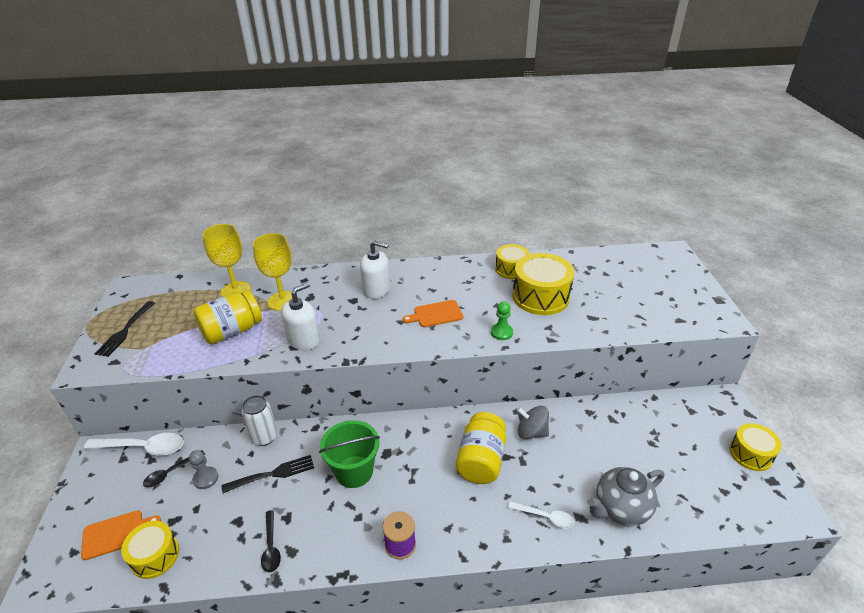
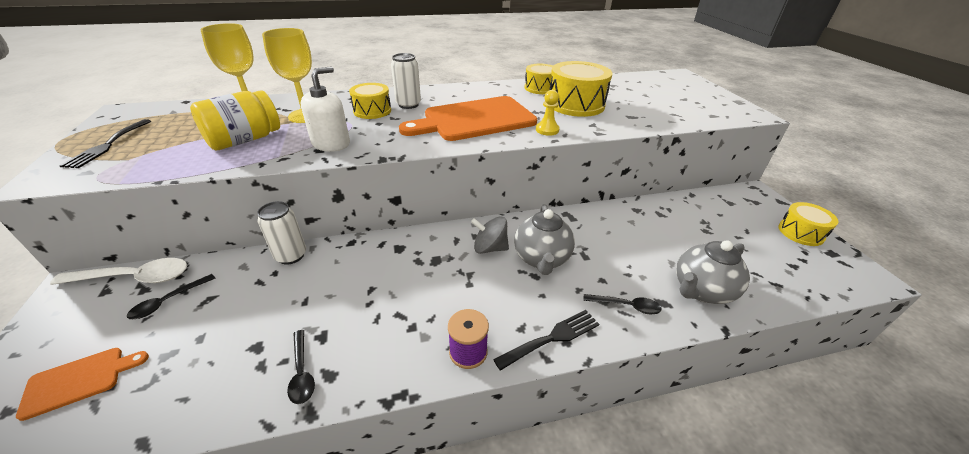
camera: 10 degrees left, 0 degrees up
yellow drum [121,521,179,579] -> yellow drum moved to [349,83,391,119]
grey pawn [189,450,218,489] -> none
black fork [222,455,314,493] -> black fork moved to [493,310,600,371]
green bucket [319,420,380,488] -> none
white soap dispenser [360,240,390,299] -> white can [391,53,421,109]
orange cutting board [402,300,463,327] -> orange cutting board [399,96,537,141], size x2.12
yellow jar [456,412,506,484] -> grey teapot [514,204,575,275]
green pawn [491,301,513,340] -> yellow pawn [536,90,559,136]
white spoon [508,501,575,528] -> black spoon [583,294,662,315]
grey spinning top [517,406,549,439] -> grey spinning top moved to [471,216,509,254]

